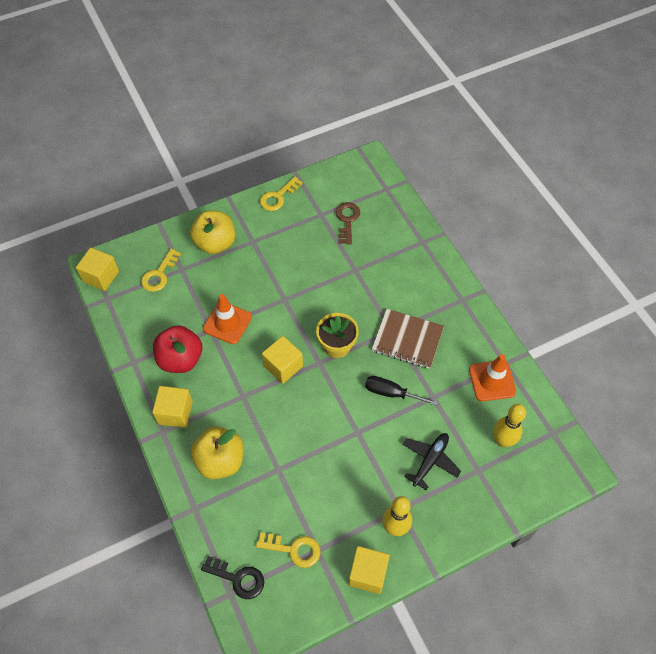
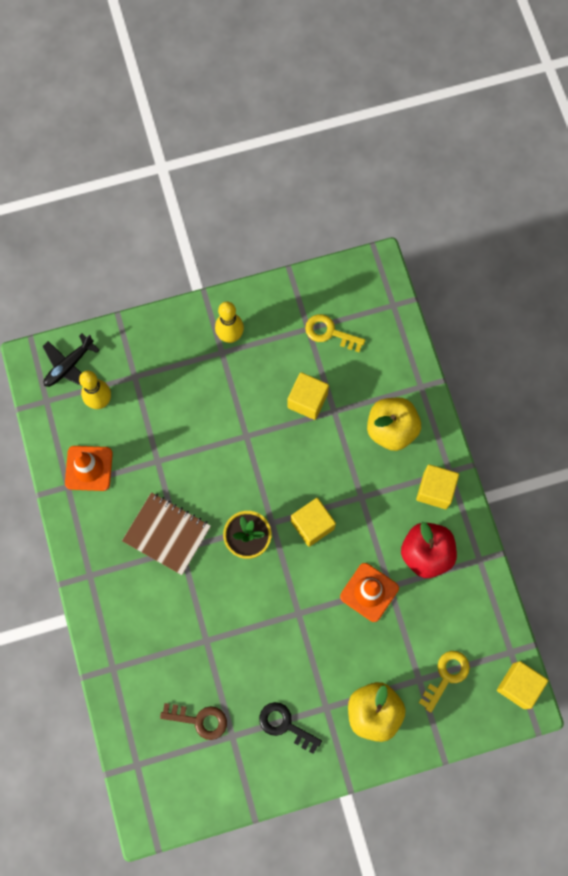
camera: 170 degrees left, 15 degrees up
black key [201,556,264,599] -> black key moved to [259,702,322,754]
yellow key [260,177,303,211] -> none
brown key [336,202,360,244] -> brown key turned 90 degrees counterclockwise [160,703,227,740]
yellow cube [349,546,390,594] -> yellow cube moved to [287,372,329,420]
black screwdriver [365,376,438,406] -> none
black plane [403,433,461,490] -> black plane moved to [42,333,99,387]

